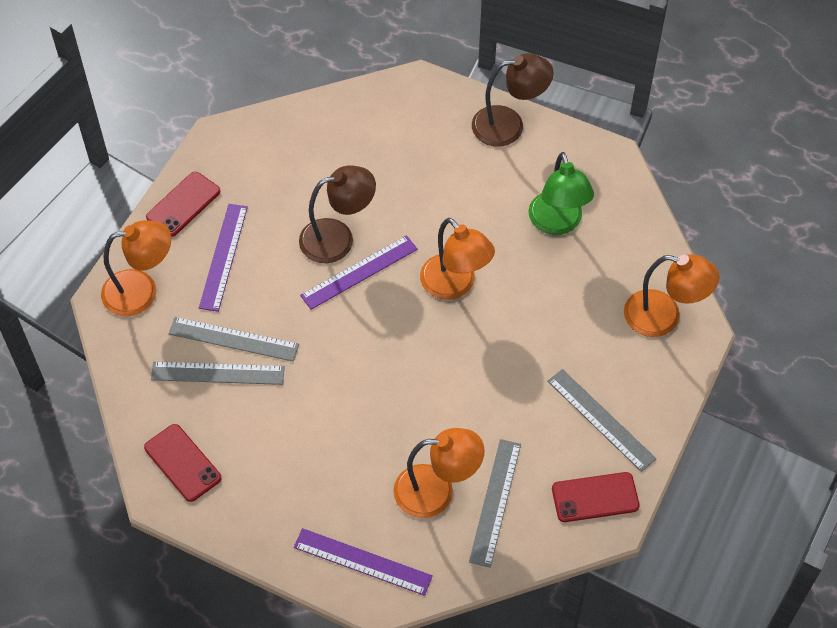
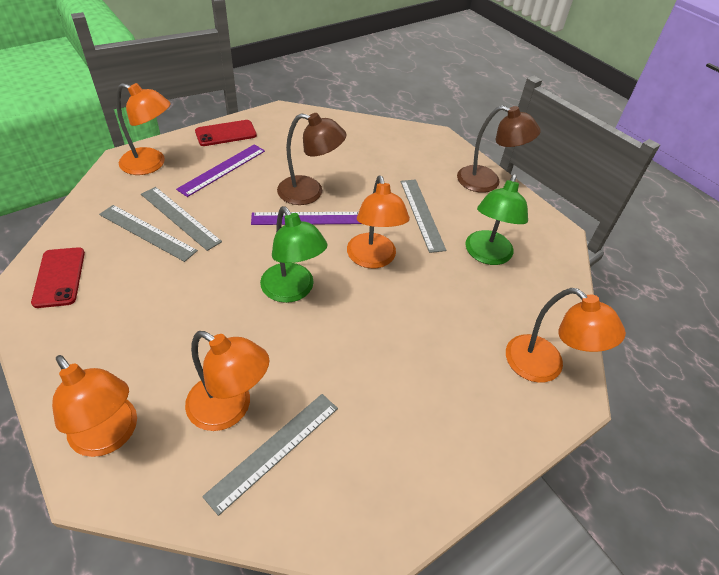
camera: 25 degrees right, 10 degrees down
purple ruler [294,528,433,596] -> orange lamp [52,355,137,457]
grey ruler [547,369,657,472] -> grey ruler moved to [401,180,446,253]
red phone [552,472,639,522] -> none
none -> green lamp [260,206,328,303]

